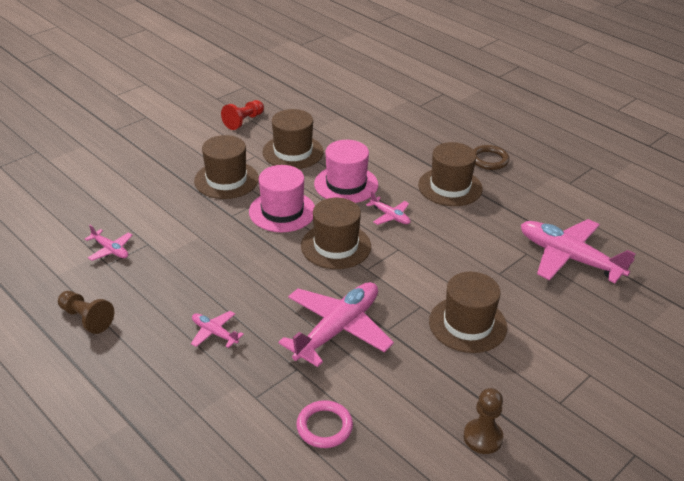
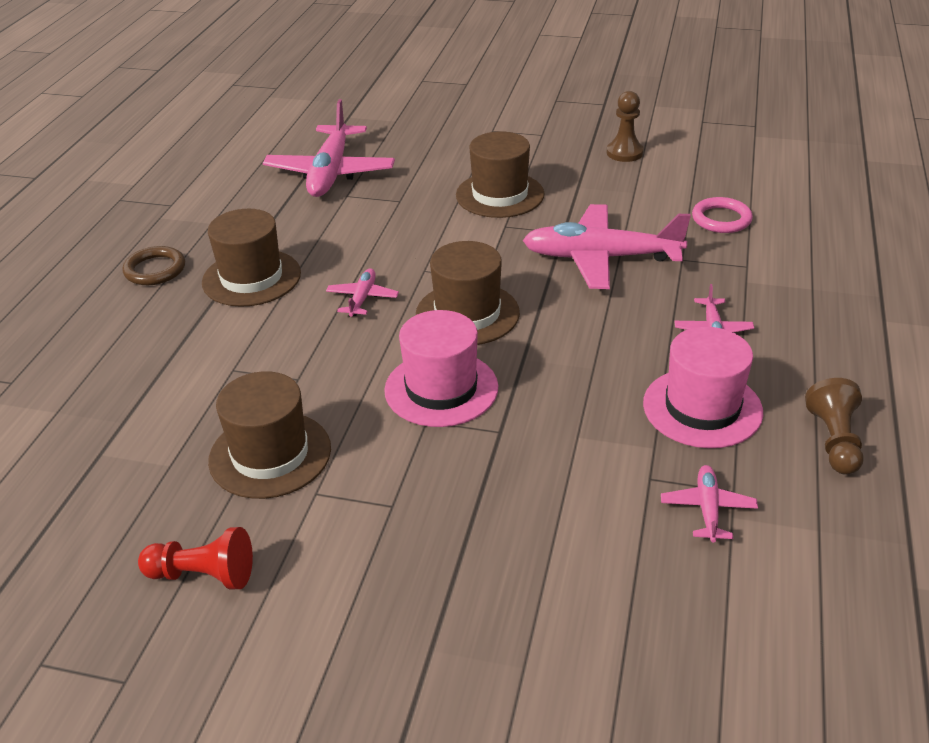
camera: 120 degrees left, 0 degrees up
brown hat [194,135,259,199] -> none
pink hat [314,140,378,203] -> pink hat moved to [643,327,763,448]

